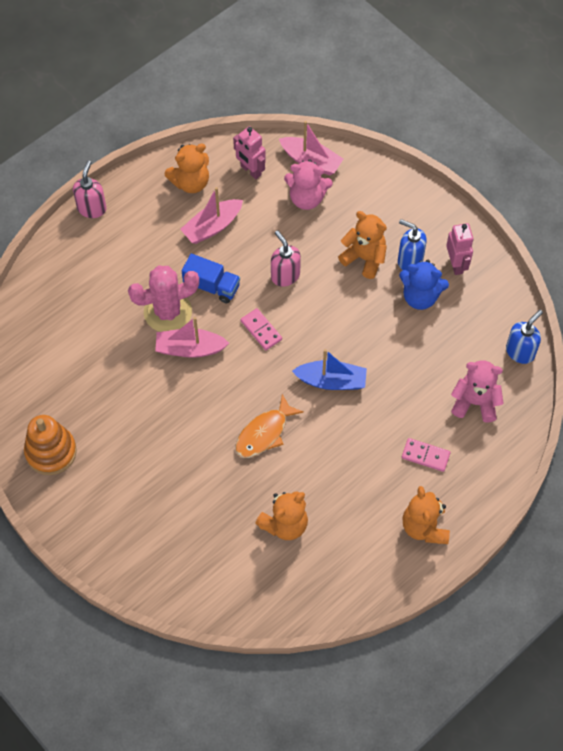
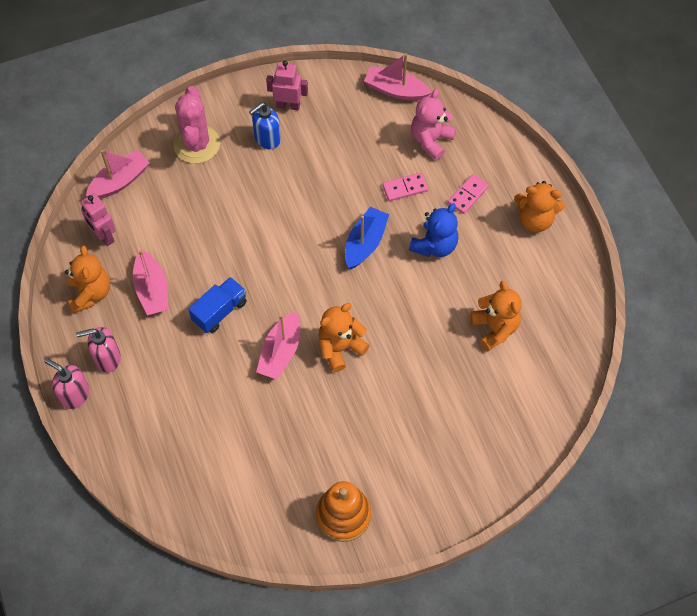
camera: 70 degrees left, 0 degrees up
pink cactus [128,266,199,332] -> pink cactus moved to [173,86,220,164]
pink robot [233,126,266,179] -> pink robot turned 75 degrees clockwise [81,193,116,246]
orange fish [235,394,304,458] -> none
pink domino [241,308,282,350] -> pink domino moved to [382,173,428,201]
pink soap dispenser [271,231,301,287] -> pink soap dispenser moved to [76,327,121,372]
pink teddy bear [284,160,333,210] -> none
orange teddy bear [338,211,387,279] -> orange teddy bear moved to [318,303,370,372]
blue teddy bear [399,260,449,310] -> blue teddy bear moved to [409,203,458,257]
blue soap dispenser [506,310,543,364] -> pink boat [364,53,432,101]

